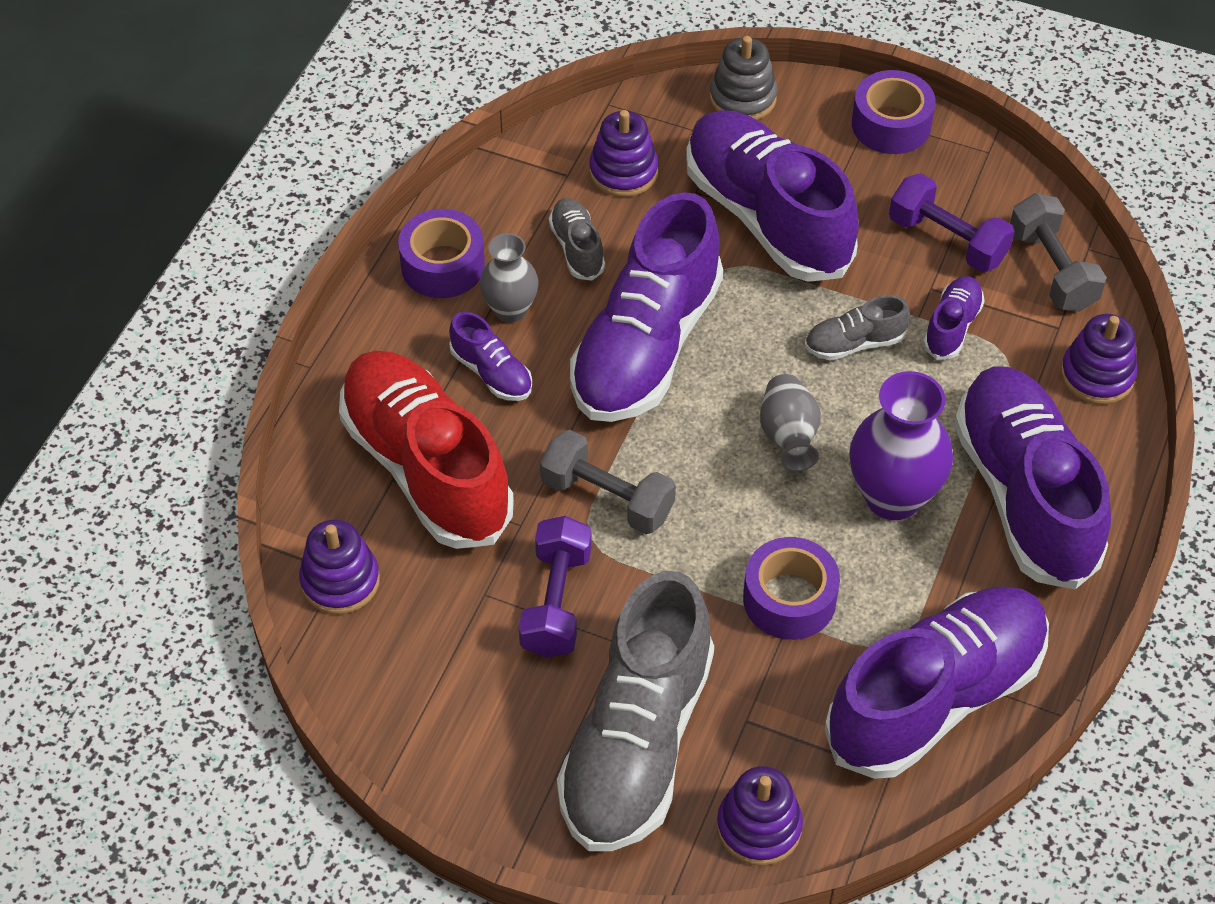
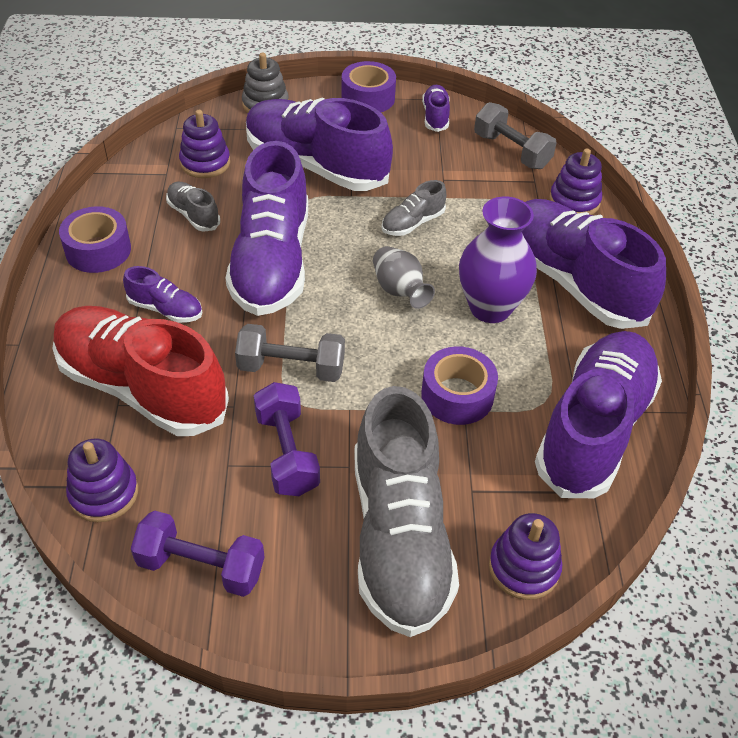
camera: 25 degrees left, 5 degrees down
grey vase [480,233,538,323] -> none
purple dumbbell [889,173,1015,272] -> purple dumbbell moved to [131,511,265,597]
purple shoe [923,276,985,360] -> purple shoe moved to [422,85,450,132]

